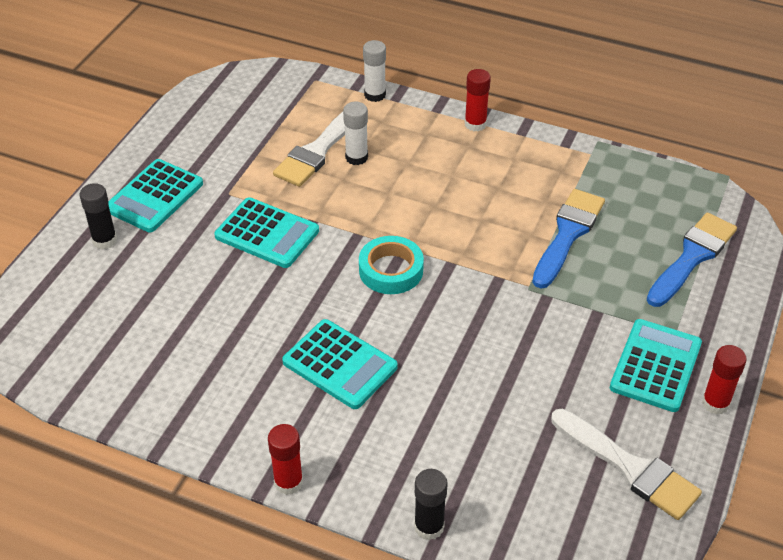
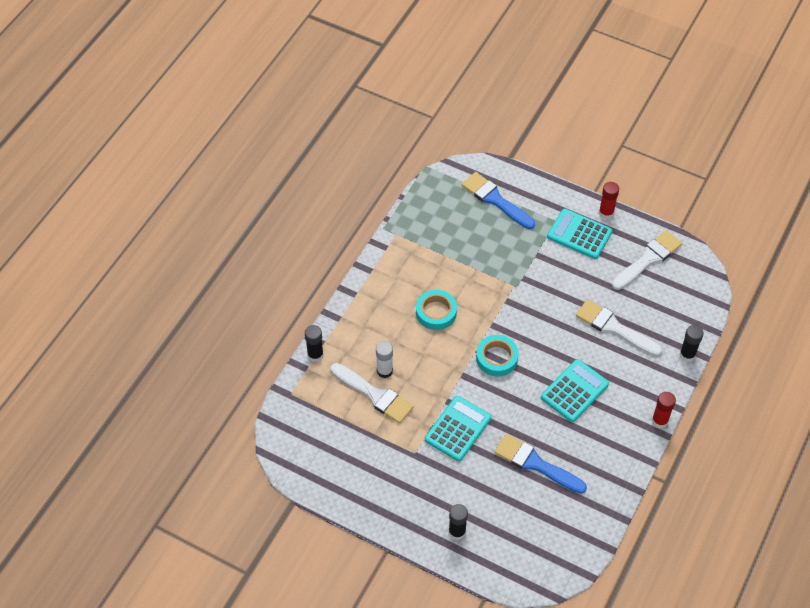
camera: 85 degrees left, 10 degrees up
turquoise calculator [108,159,203,232] -> none
white glue stick [363,40,386,102] -> black glue stick [305,325,324,362]
red glue stick [465,69,491,131] -> none
blue brush [532,189,605,288] -> blue brush moved to [494,434,587,494]
none -> turquoise tape [416,290,457,330]
none -> white brush [576,299,662,356]

